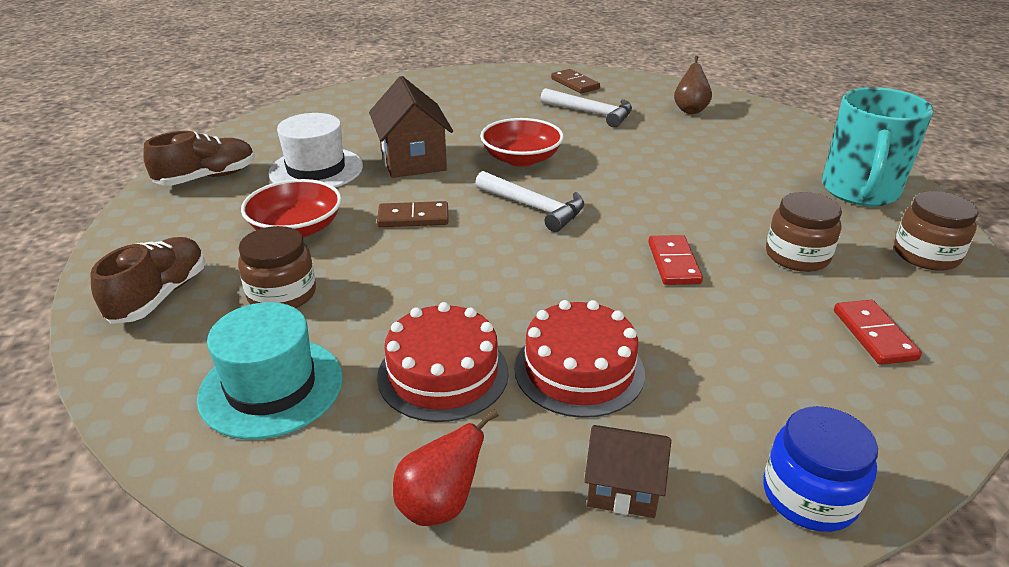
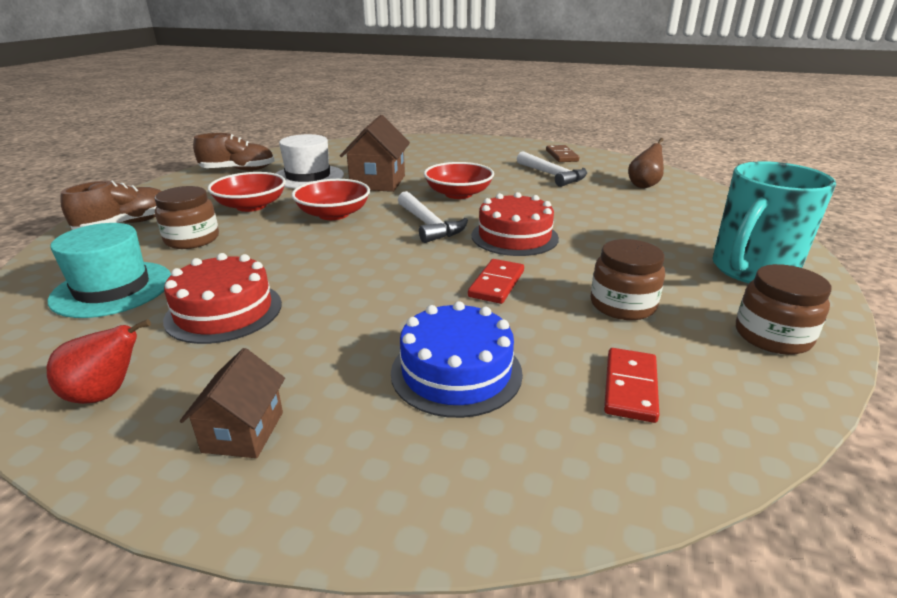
camera: 25 degrees right, 5 degrees down
brown domino [377,201,449,227] -> red bowl [292,179,370,220]
red cake [514,300,645,418] -> red cake moved to [472,192,559,256]
brown house [584,425,671,518] -> brown house turned 60 degrees clockwise [180,348,285,458]
blue jar [763,406,878,532] -> none
none -> blue cake [391,301,523,418]

